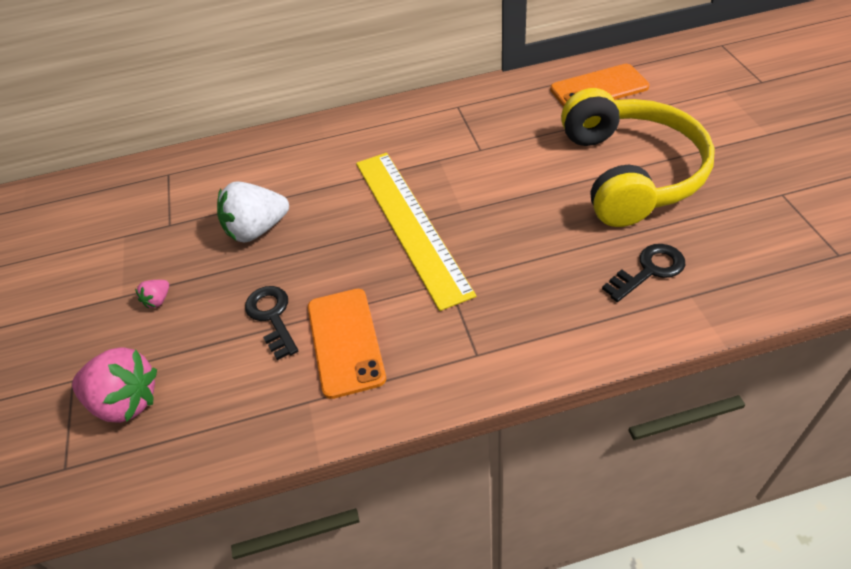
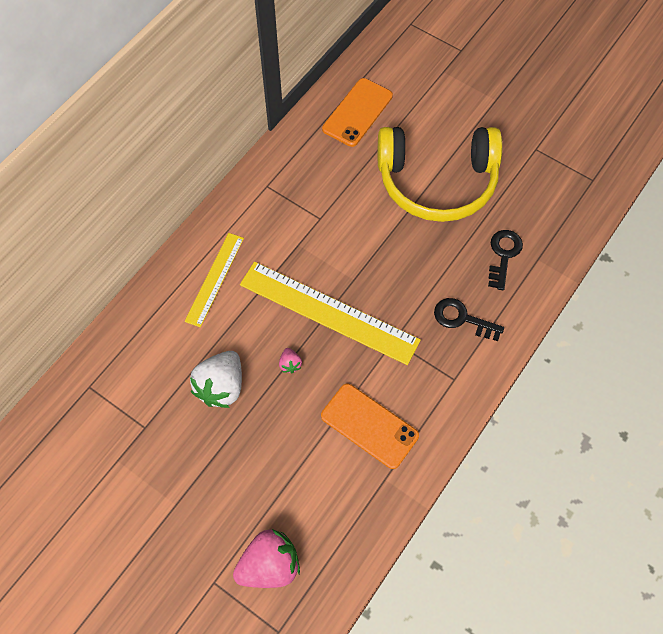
camera: 45 degrees left, 15 degrees up
pink strawberry [135,280,169,309] -> pink strawberry moved to [279,348,302,374]
black key [245,286,298,360] -> black key moved to [434,298,504,341]
yellow headphones [561,88,715,227] -> yellow headphones turned 135 degrees clockwise [378,127,502,222]
none -> yellow ruler [184,233,244,327]

